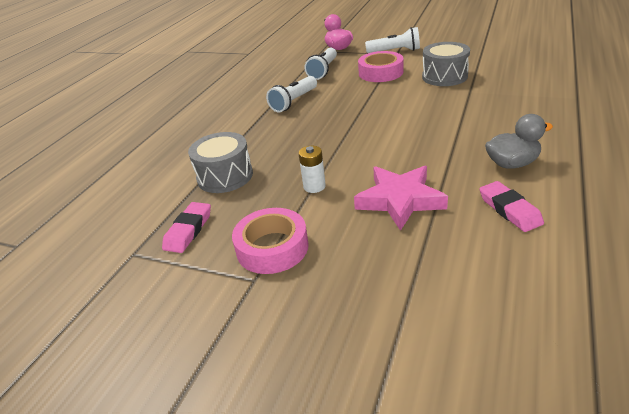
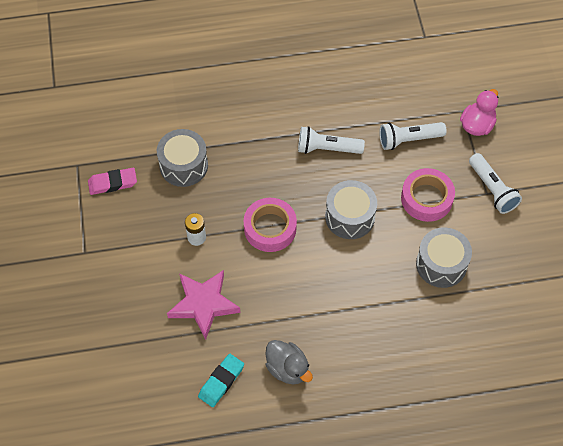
camera: 55 degrees right, 25 degrees up
pink tape [232,208,309,274] -> pink tape moved to [244,198,297,252]
pink eraser [480,181,544,232] -> turquoise eraser [198,354,244,407]
none -> grey drum [325,180,377,239]

